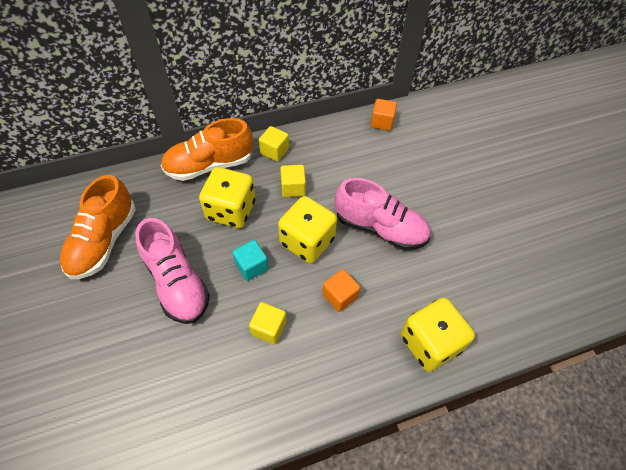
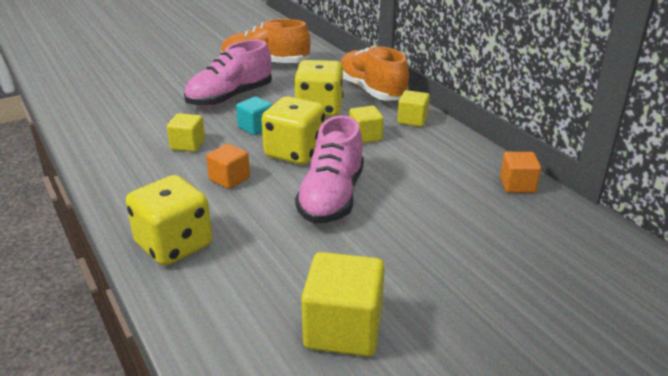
camera: 80 degrees right, 25 degrees down
none -> yellow cube [301,252,385,357]

